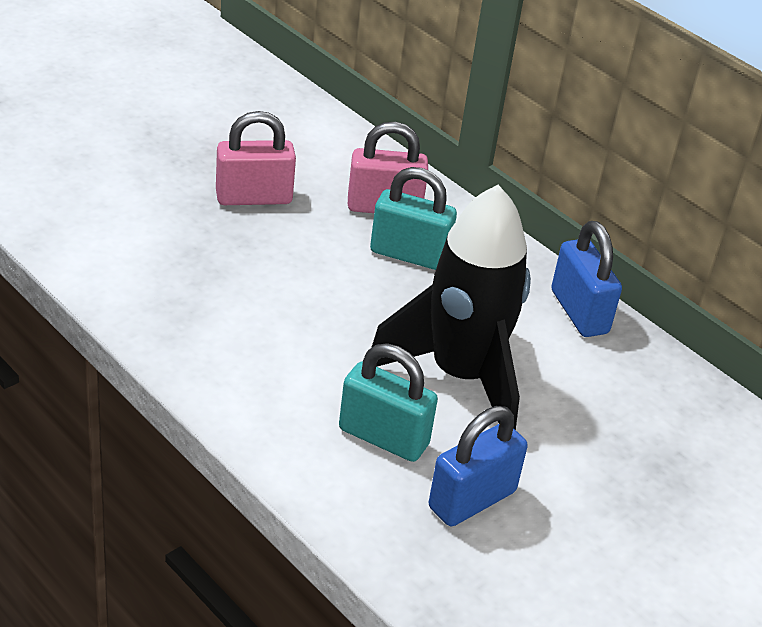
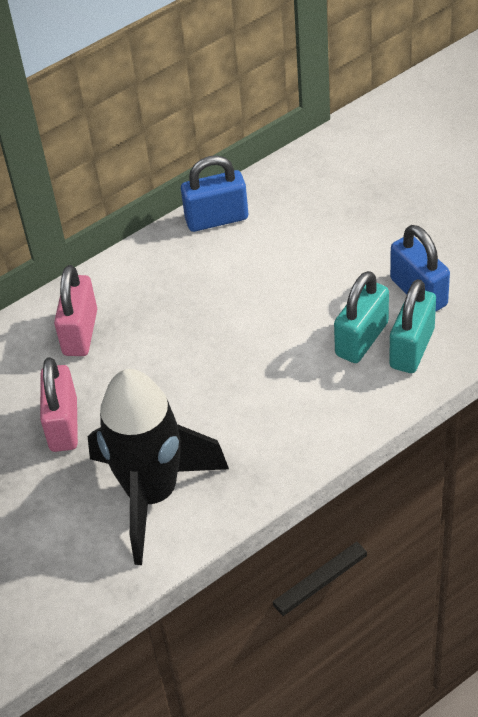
camera: 75 degrees left, 10 degrees up
turquoise padlock [370,167,457,270] -> turquoise padlock moved to [389,279,436,373]
black rocket [371,185,531,430] -> black rocket moved to [88,369,229,565]

